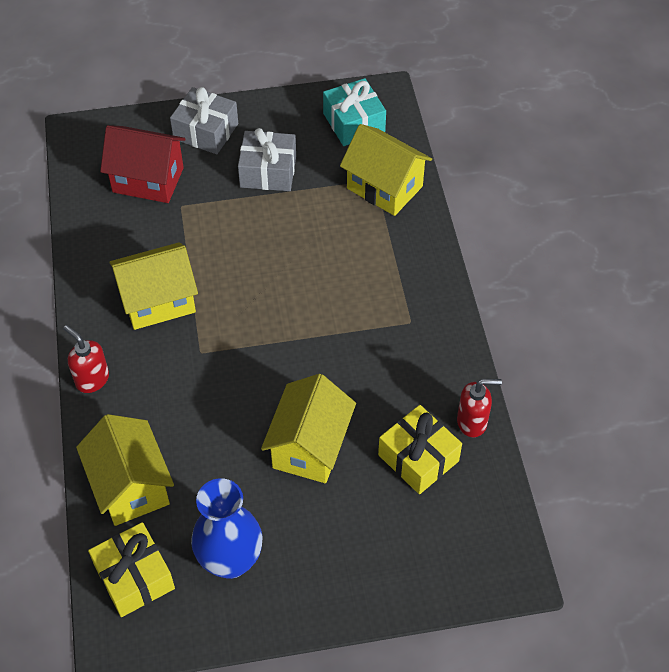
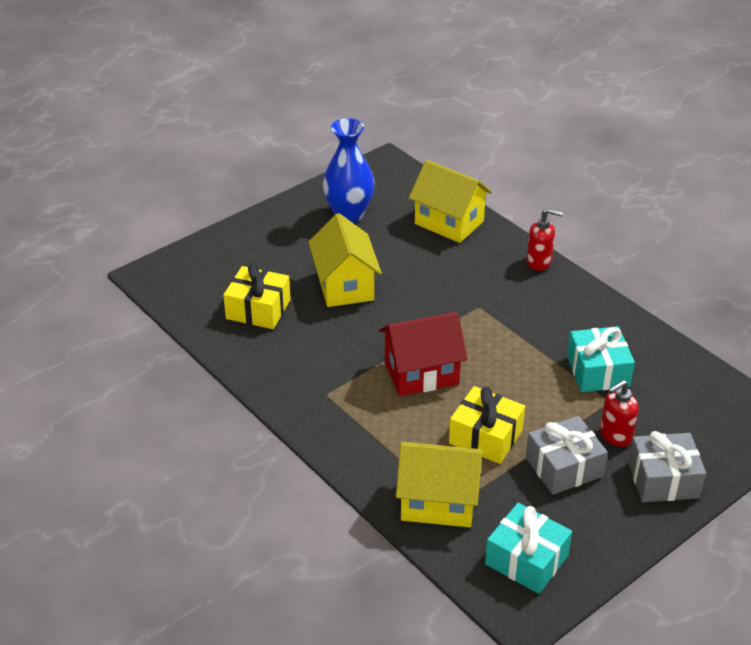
camera: 150 degrees right, 15 degrees down
yellow gift [88,522,175,617] -> yellow gift moved to [449,386,525,464]
red house [100,125,186,203] -> red house moved to [379,312,467,396]
yellow house [110,242,198,330] -> none
red soap dispenser [457,379,502,437] -> red soap dispenser moved to [600,380,639,447]
none -> turquoise gift [567,326,635,392]

